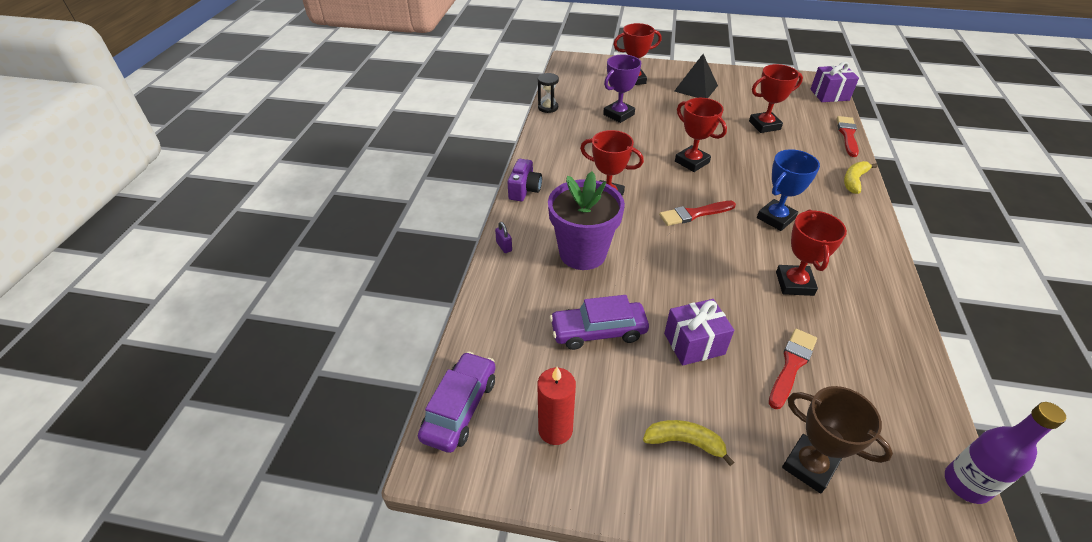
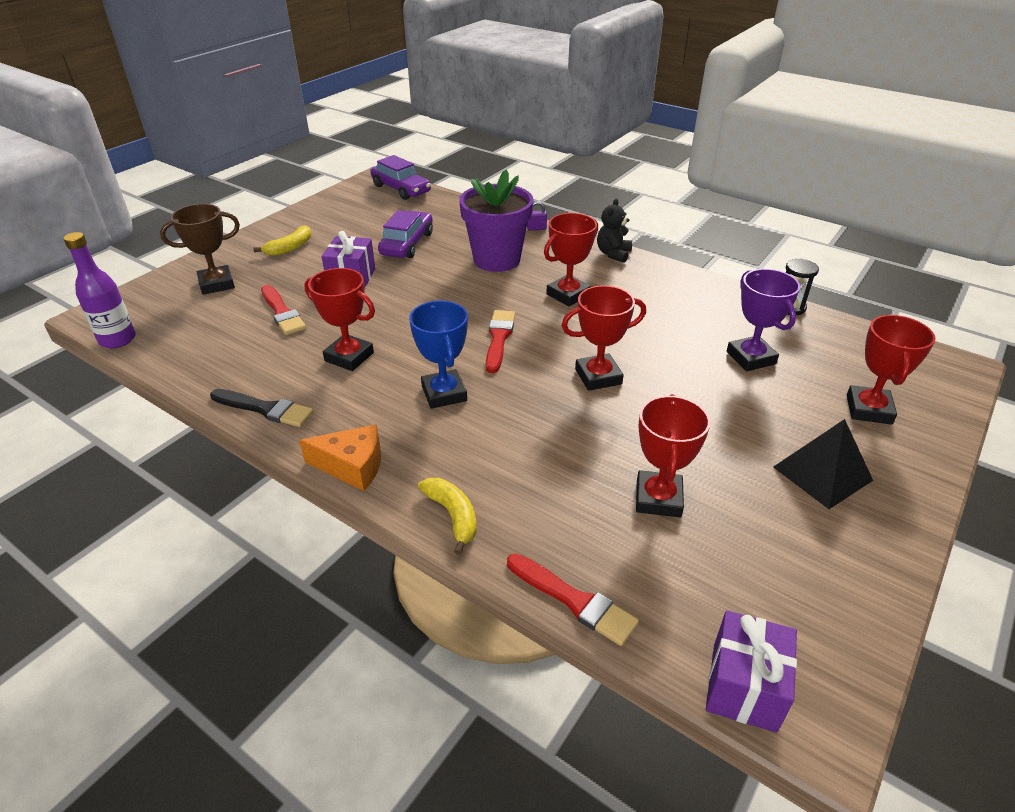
camera: 115 degrees right, 5 degrees down
purple camera [508,159,542,201] -> black teddy bear [597,198,632,263]
red candle [538,367,576,445] -> none
none -> black brush [210,389,314,427]
none -> orange cheese [299,424,381,491]

